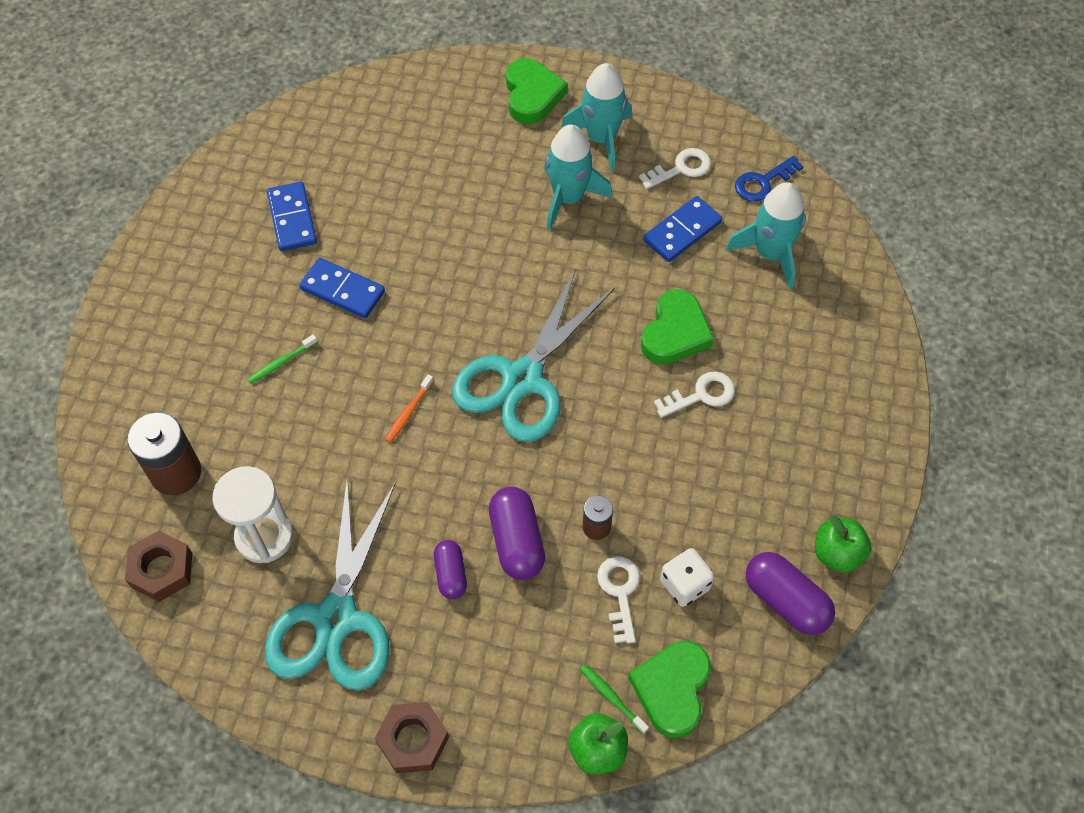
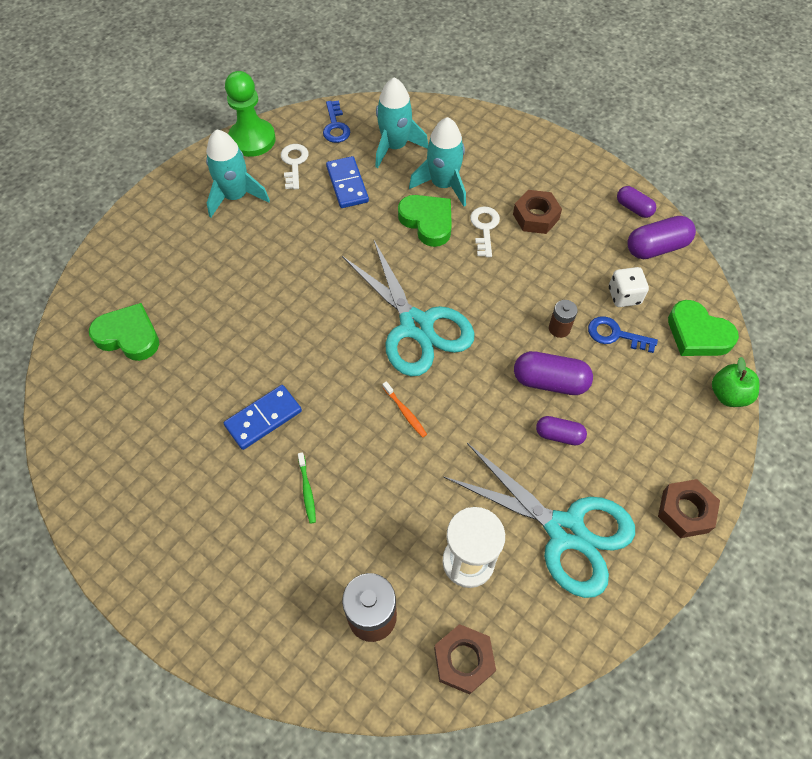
camera: 65 degrees left, 0 degrees up
blue domino [267,182,317,251] -> none
green heart [506,58,567,124] -> green heart moved to [89,303,159,361]
turquoise rocket [544,125,612,230] -> turquoise rocket moved to [409,117,466,207]
green toothbrush [580,664,649,734] -> none
white key [597,556,640,644] -> blue key [588,316,658,353]
green apple [815,515,871,573] -> purple capsule [617,186,656,218]
none -> green pawn [225,71,276,157]
none -> brown nut [513,190,562,234]

